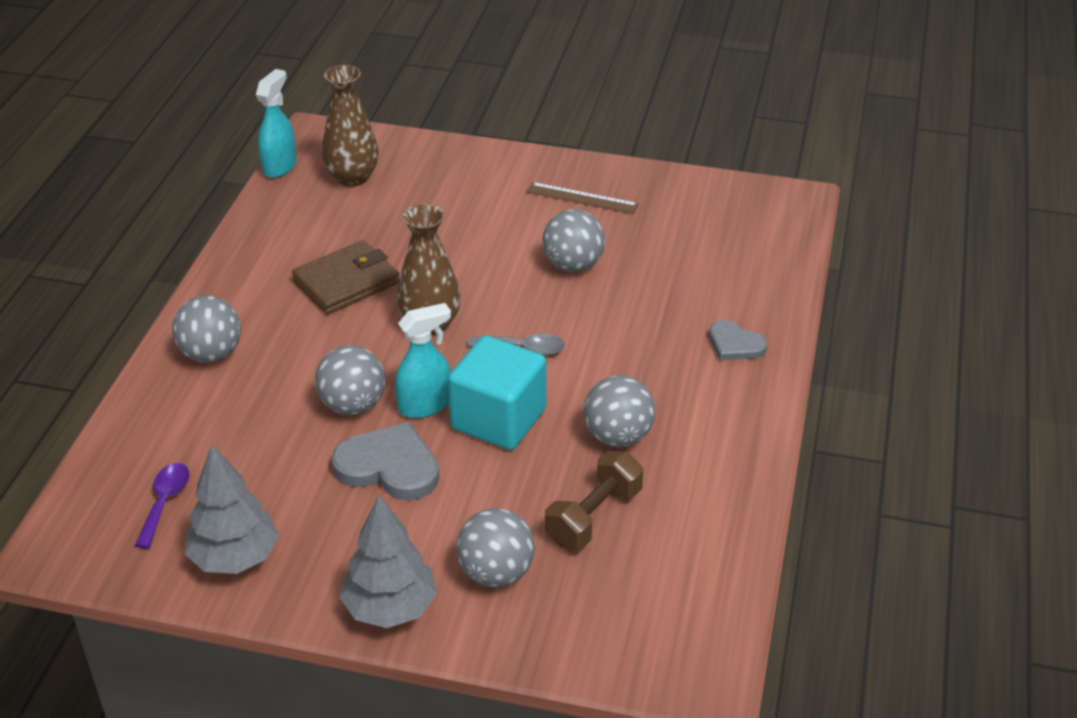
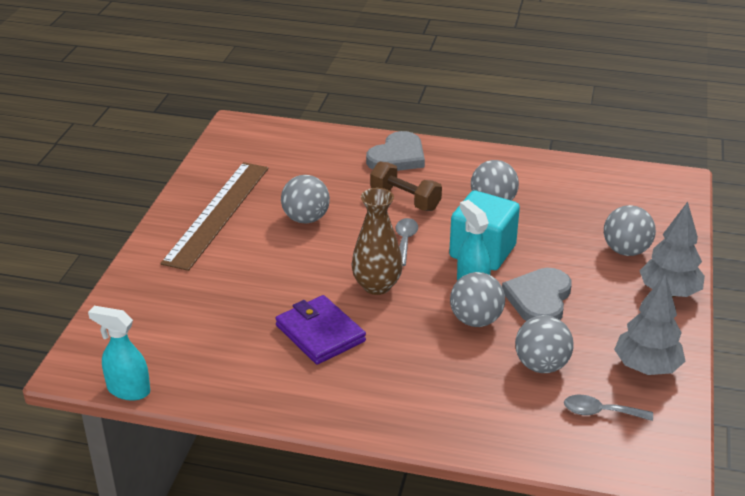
camera: 90 degrees left, 5 degrees down
purple spoon [135,463,189,548] -> grey spoon [564,395,653,421]
grey ball [172,295,241,363] -> grey ball moved to [515,315,574,373]
brown wallet [292,240,399,314] -> purple wallet [275,295,366,365]
brown vase [322,65,379,187] -> none
brown ruler [527,182,639,214] -> brown ruler [160,162,269,271], size x2.05
brown dumbbell [545,451,643,549] -> brown dumbbell moved to [370,162,442,211]
grey heart [709,320,767,360] -> grey heart [366,131,425,171], size x1.65

